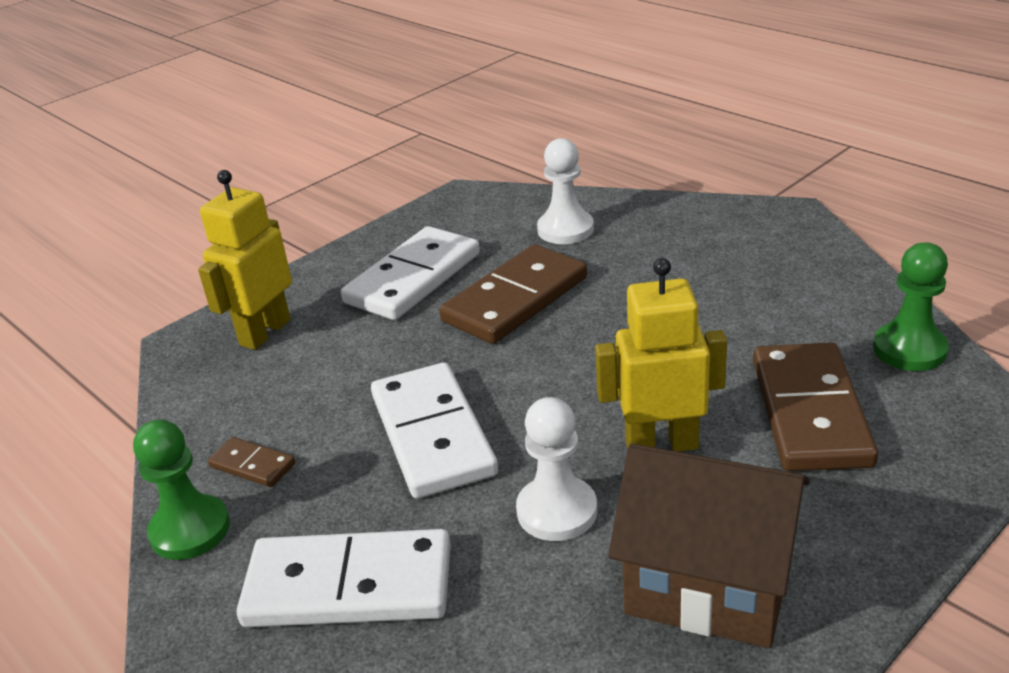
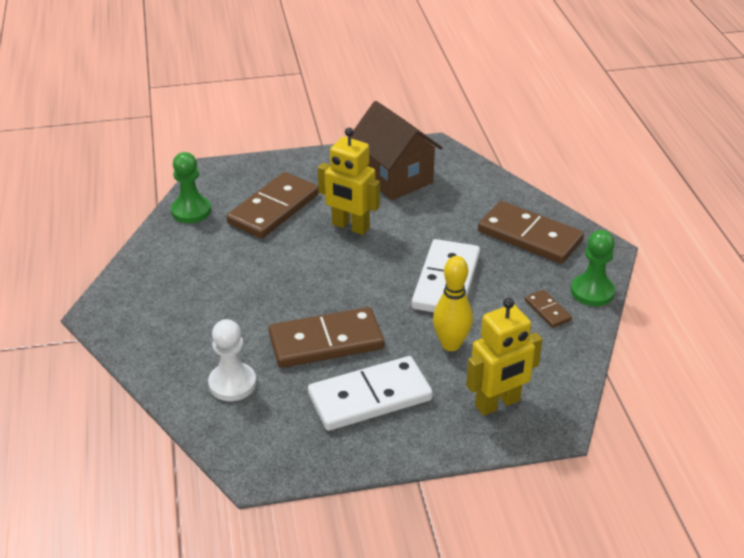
camera: 150 degrees left, 5 degrees up
white domino [237,529,451,627] -> brown domino [478,201,584,264]
white pawn [516,397,597,541] -> none
none -> yellow bowling pin [433,256,473,351]

